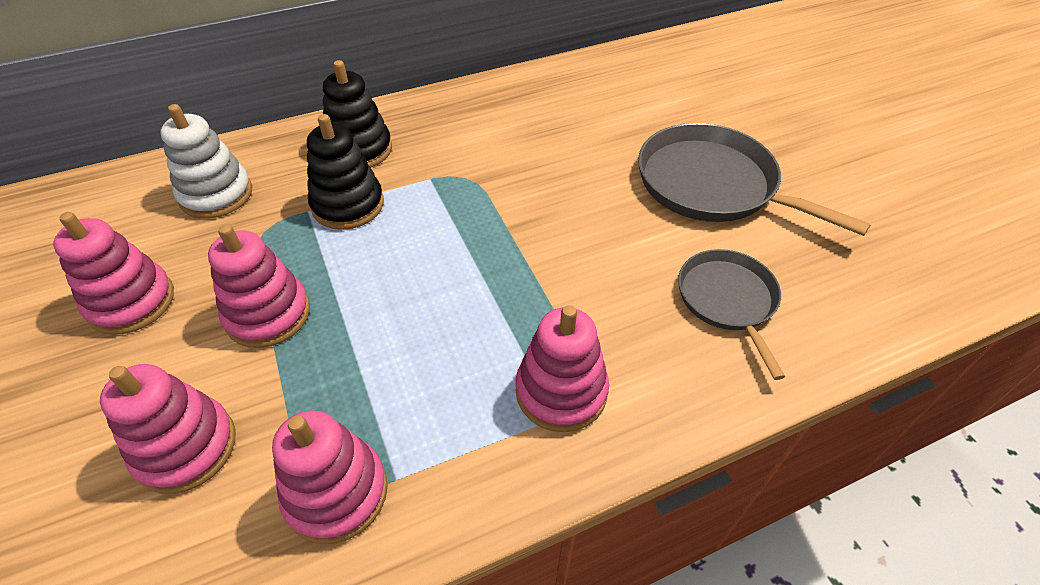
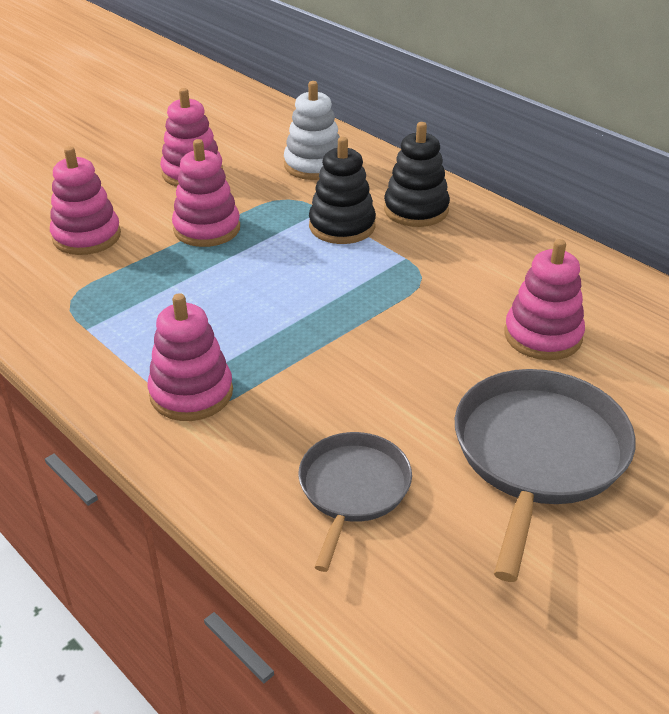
camera: 70 degrees right, 10 degrees down
pink stacking toy [272,410,388,544] -> pink stacking toy moved to [504,239,585,360]
grey pan [678,249,785,380] -> grey pan turned 45 degrees counterclockwise [298,432,412,572]

